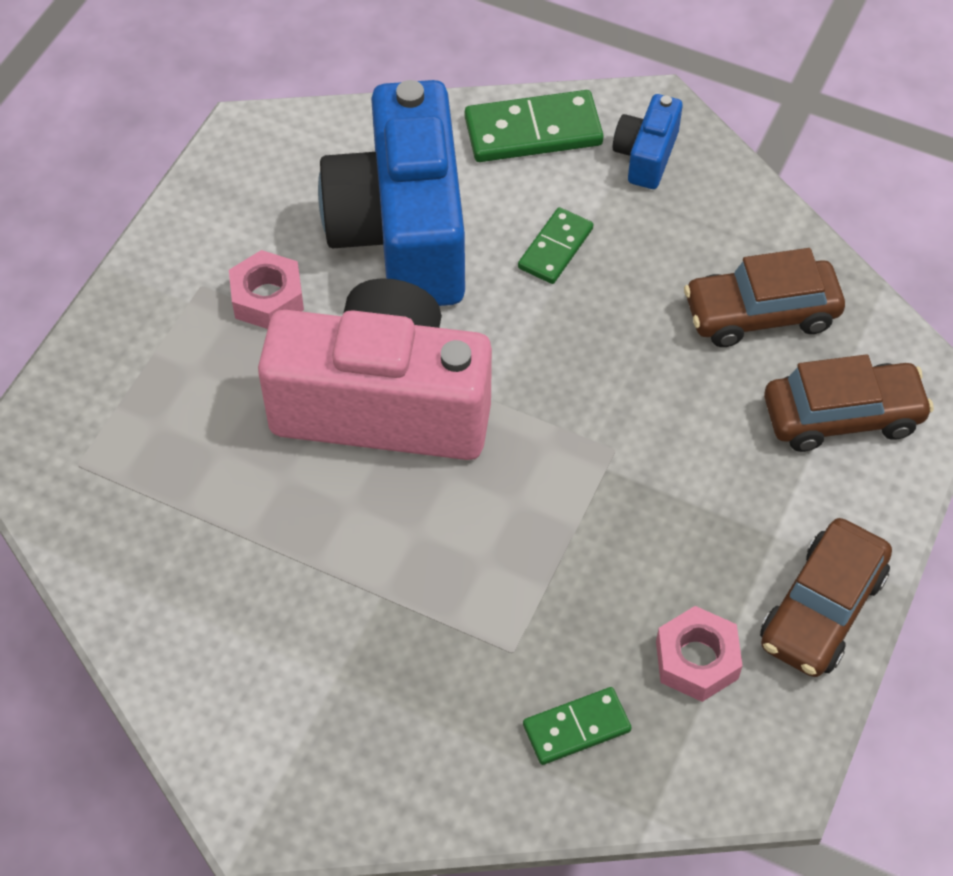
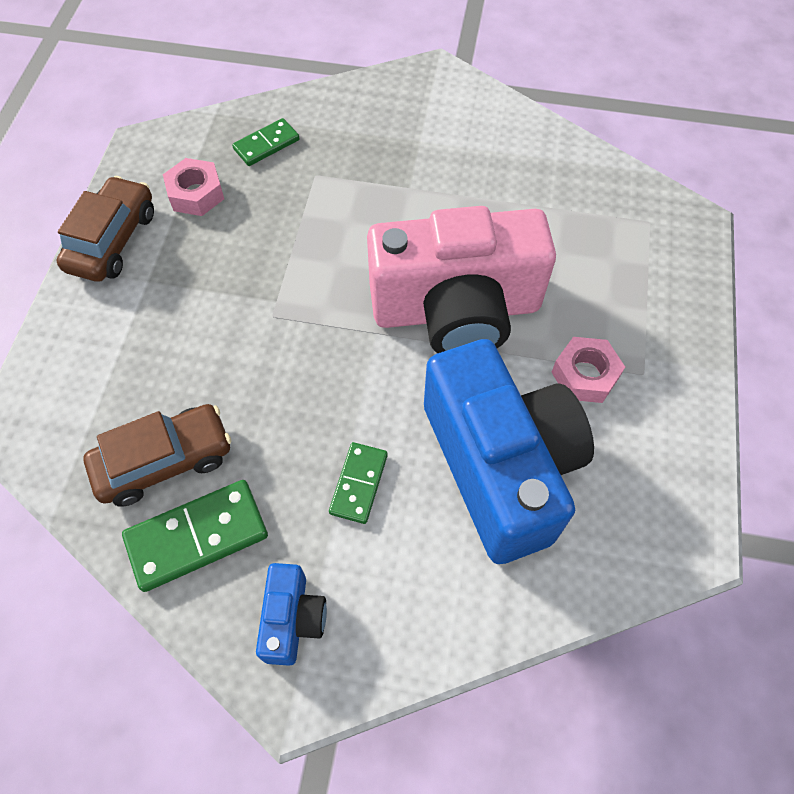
camera: 165 degrees right, 5 degrees up
green domino [465,90,604,162] -> green domino moved to [122,480,268,592]
brown car [764,354,934,452] -> none

